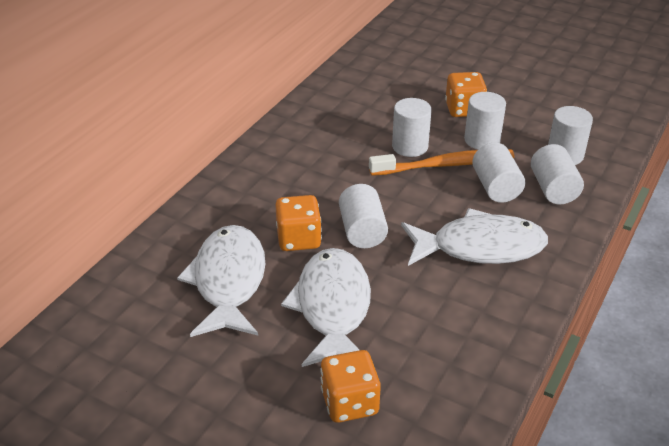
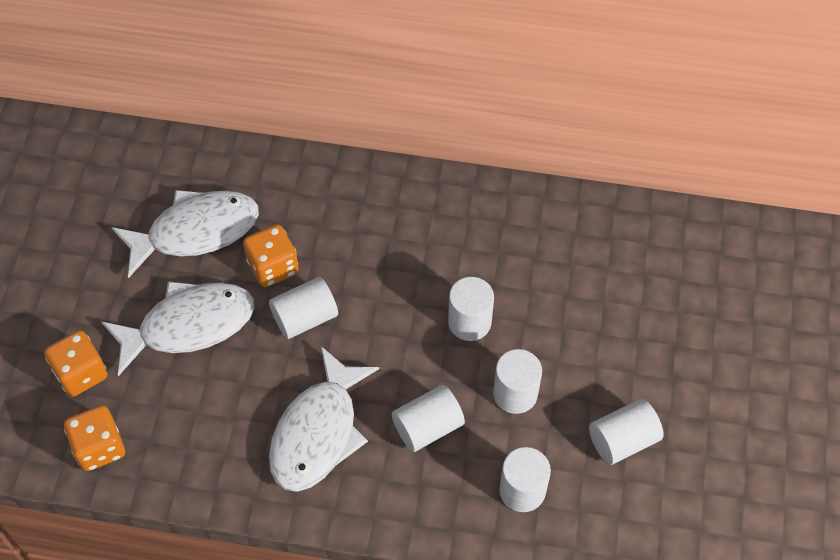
camera: 70 degrees right, 20 degrees up
orange toothbrush [369,149,514,176] -> none
white fish [401,208,548,266] -> white fish turned 45 degrees clockwise [269,346,379,492]
orange dice [445,72,487,117] -> orange dice moved to [64,405,125,471]
white cylinder [531,144,584,205] -> white cylinder moved to [589,399,664,465]

